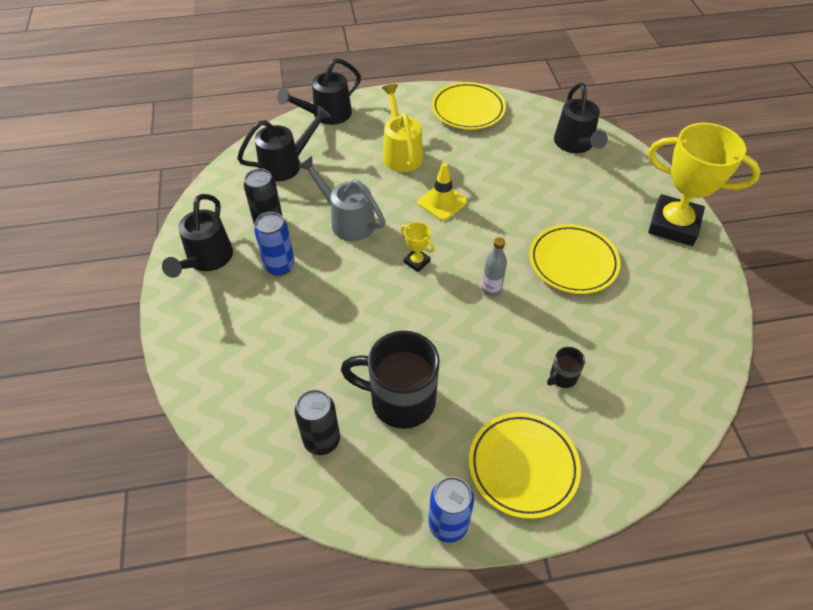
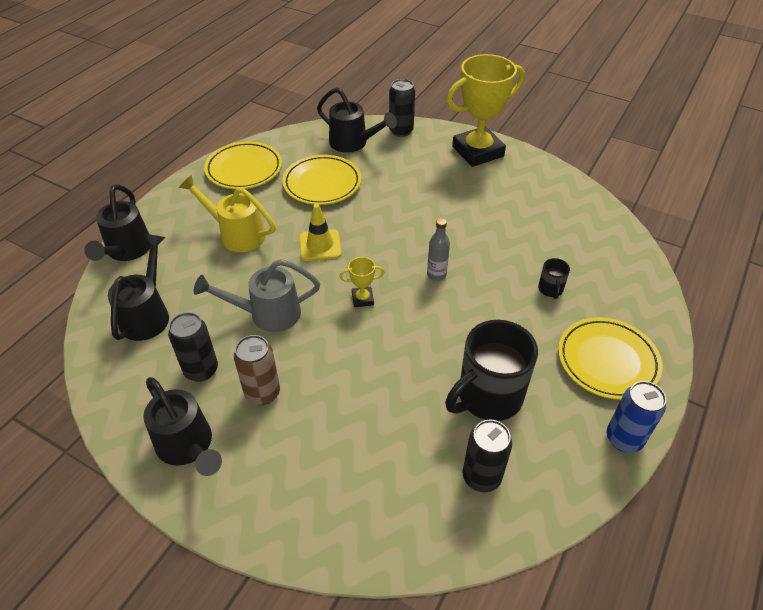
camera: 50 degrees left, 5 degrees down
blue can [254,212,295,276] -> brown can [234,335,280,405]
yellow plate [529,224,621,294] -> yellow plate moved to [282,155,361,205]
none -> black can [389,79,415,137]

